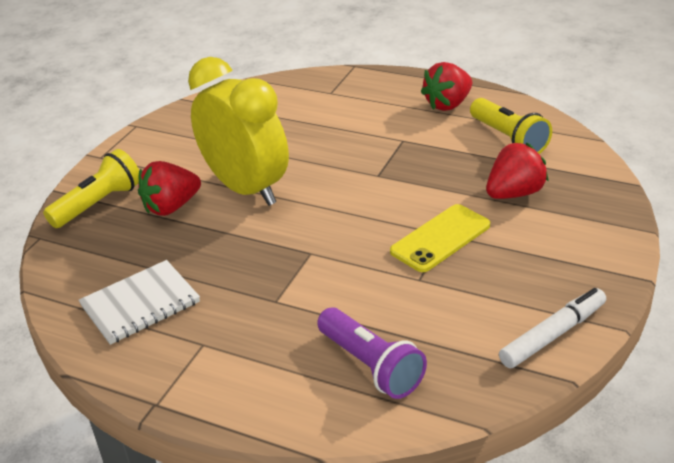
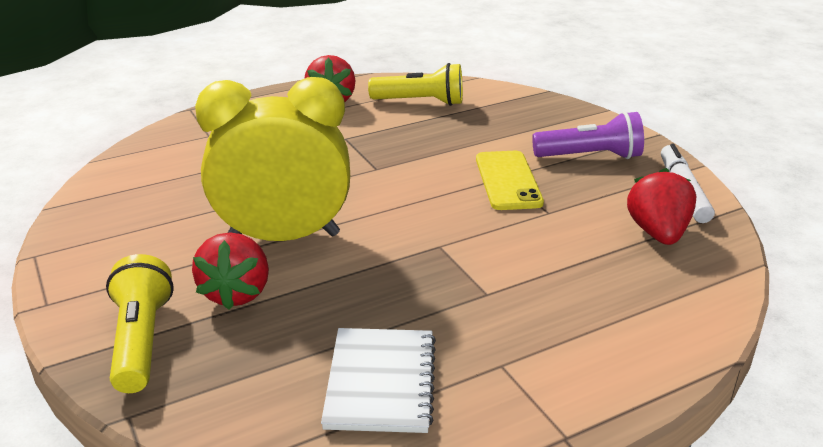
camera: 55 degrees left, 5 degrees down
purple flashlight [317,308,427,399] -> purple flashlight moved to [532,111,644,159]
red strawberry [486,143,549,199] -> red strawberry moved to [627,168,697,245]

